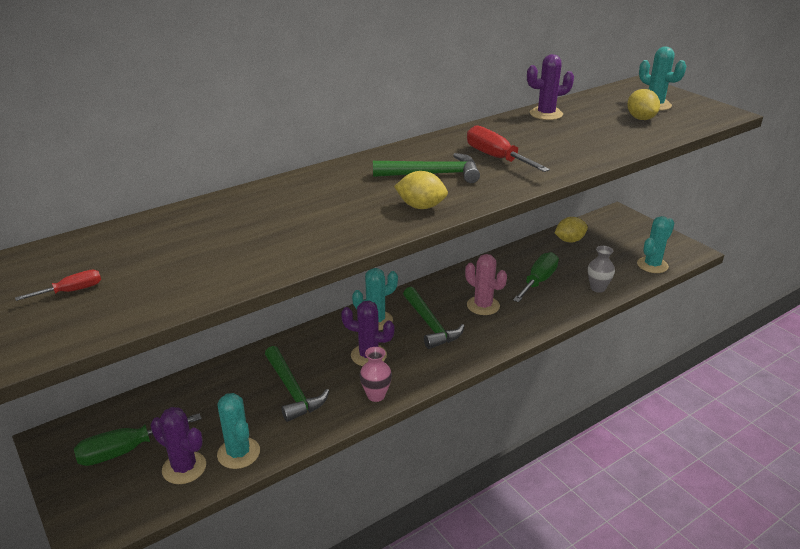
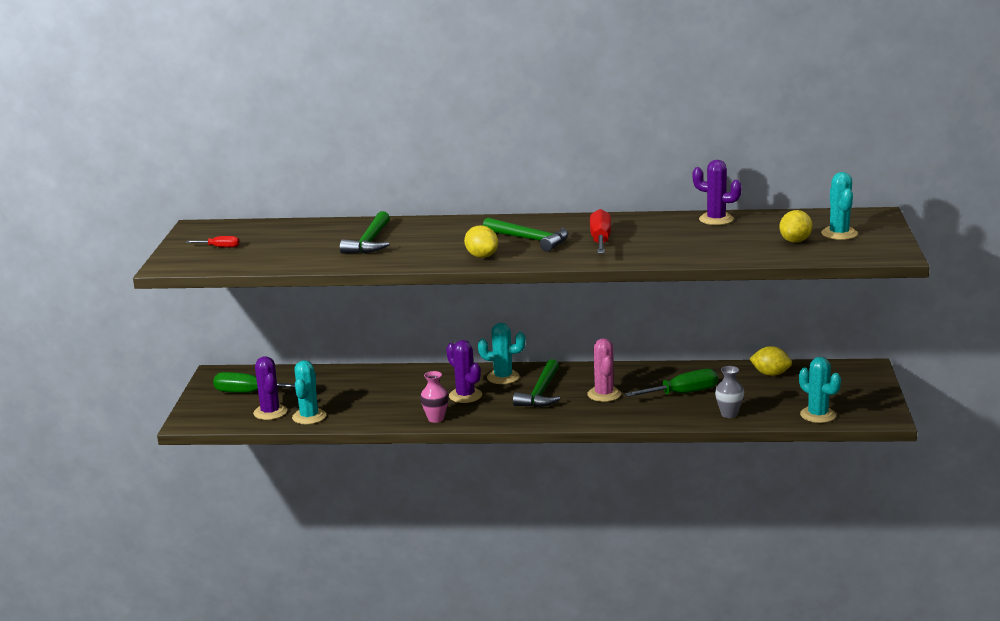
camera: 40 degrees right, 10 degrees down
green hammer [265,346,329,422] -> green hammer moved to [340,211,390,254]
turquoise cactus [637,216,675,273] -> turquoise cactus turned 60 degrees clockwise [799,357,841,423]

